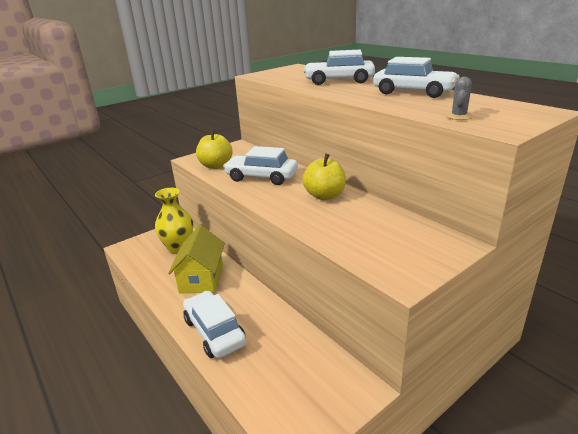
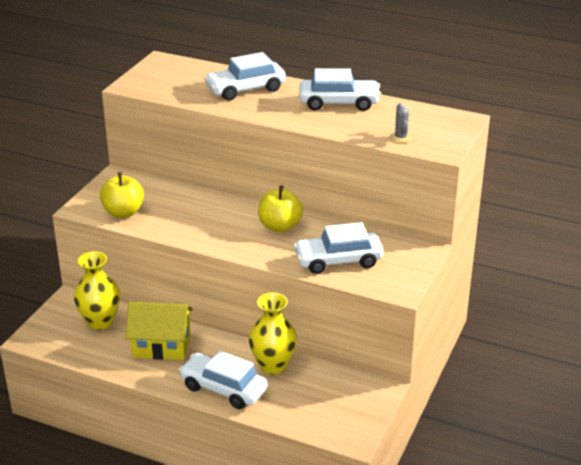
camera: 30 degrees left, 5 degrees up
yellow house [168,225,225,293] -> yellow house turned 60 degrees counterclockwise [126,302,193,360]
white car [223,146,298,185] -> white car moved to [294,222,384,274]
none -> yellow vase [249,292,297,374]

